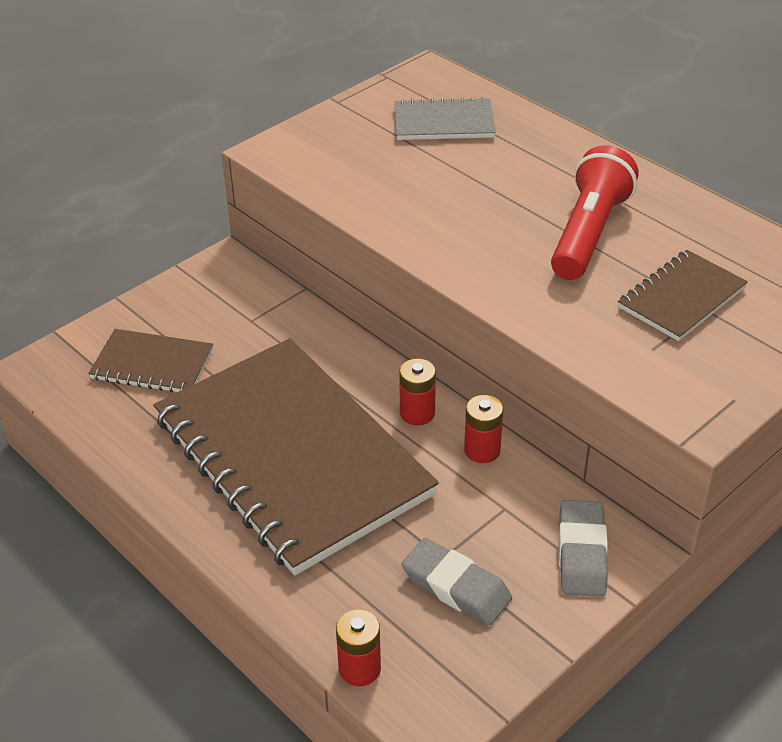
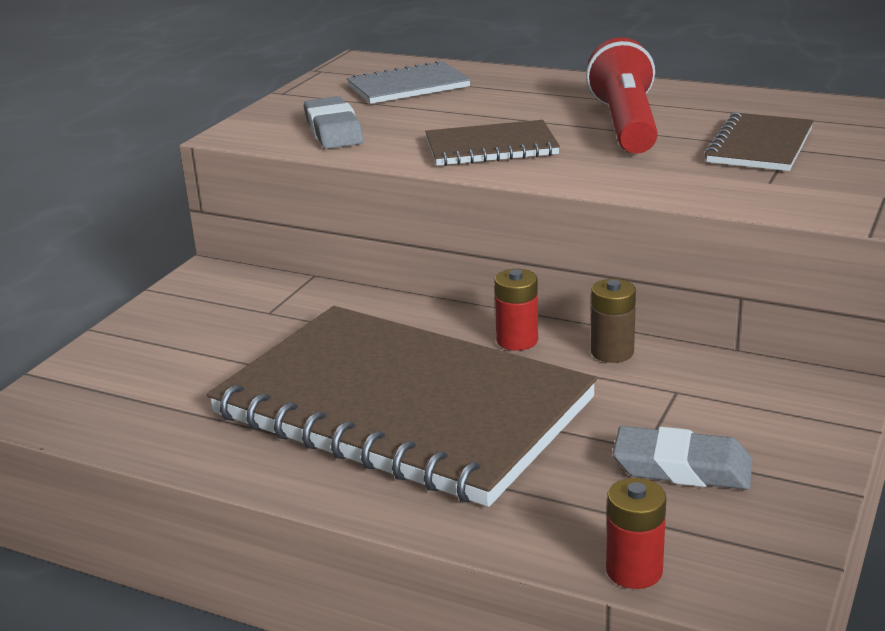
camera: 20 degrees left, 15 degrees down
brown notebook [88,329,213,393] -> brown notebook moved to [425,120,560,166]
red battery [464,395,503,463] -> brown battery [591,279,636,363]
grey eraser [559,500,608,597] -> grey eraser moved to [304,96,364,149]

